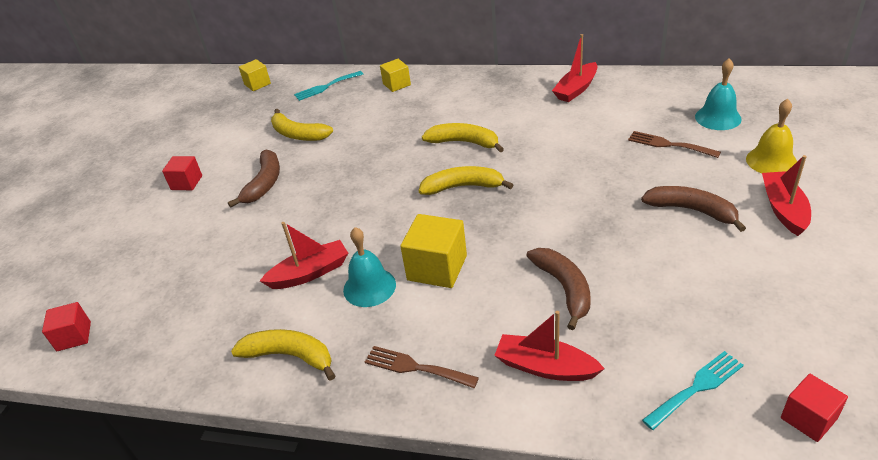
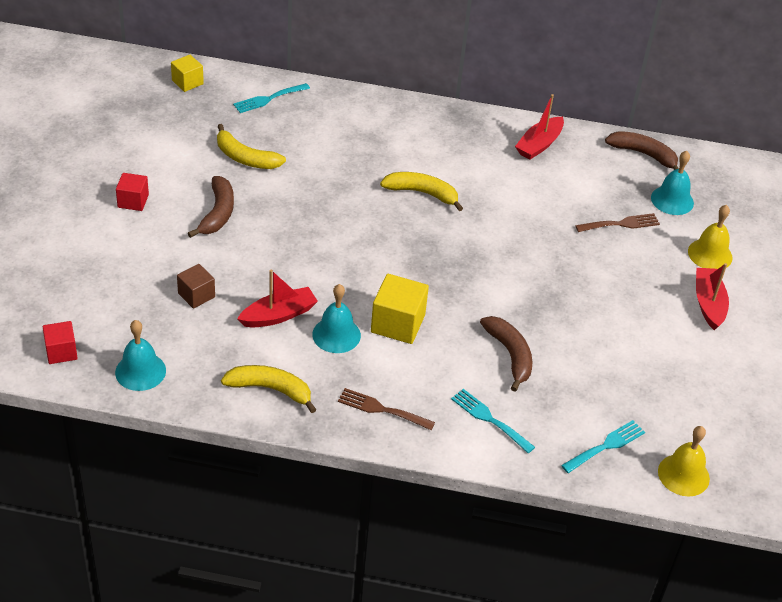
camera: 10 degrees left, 5 degrees up
yellow cube [380,59,411,92] -> none
yellow banana [419,166,513,195] -> none
red boat [494,311,605,381] -> turquoise fork [451,389,535,453]
brown fork [628,131,721,158] -> brown fork turned 135 degrees clockwise [575,213,660,232]
brown banana [641,186,746,232] -> brown banana moved to [605,131,679,170]
red cube [781,374,848,442] -> yellow bell [658,426,710,497]
none -> turquoise bell [115,320,166,391]
none -> brown cube [177,264,215,309]

